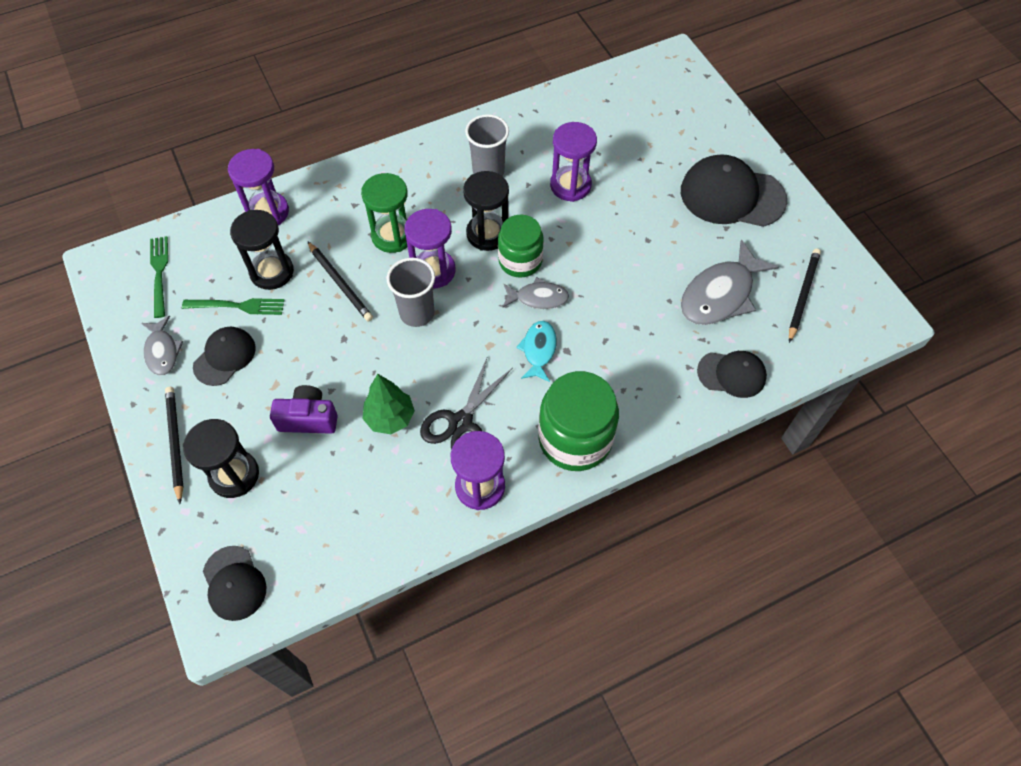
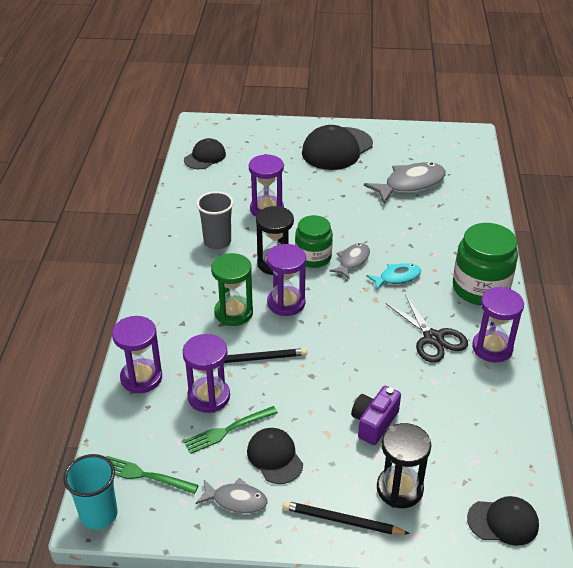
camera: 60 degrees left, 20 degrees down
green fork [182,298,284,315] -> green fork turned 150 degrees counterclockwise [184,406,278,454]
black hourglass [230,210,294,290] -> purple hourglass [183,334,230,413]
green tree [362,374,415,434] -> none
grey cup [387,258,435,327] -> none
turquoise fish [516,321,557,382] -> turquoise fish turned 120 degrees clockwise [366,263,421,291]
grey fish [681,239,779,325] -> grey fish turned 105 degrees counterclockwise [364,162,446,203]
black cap [697,351,767,398] -> black cap moved to [184,138,226,169]
black pencil [789,248,821,343] -> none
none -> turquoise cup [63,454,118,529]

